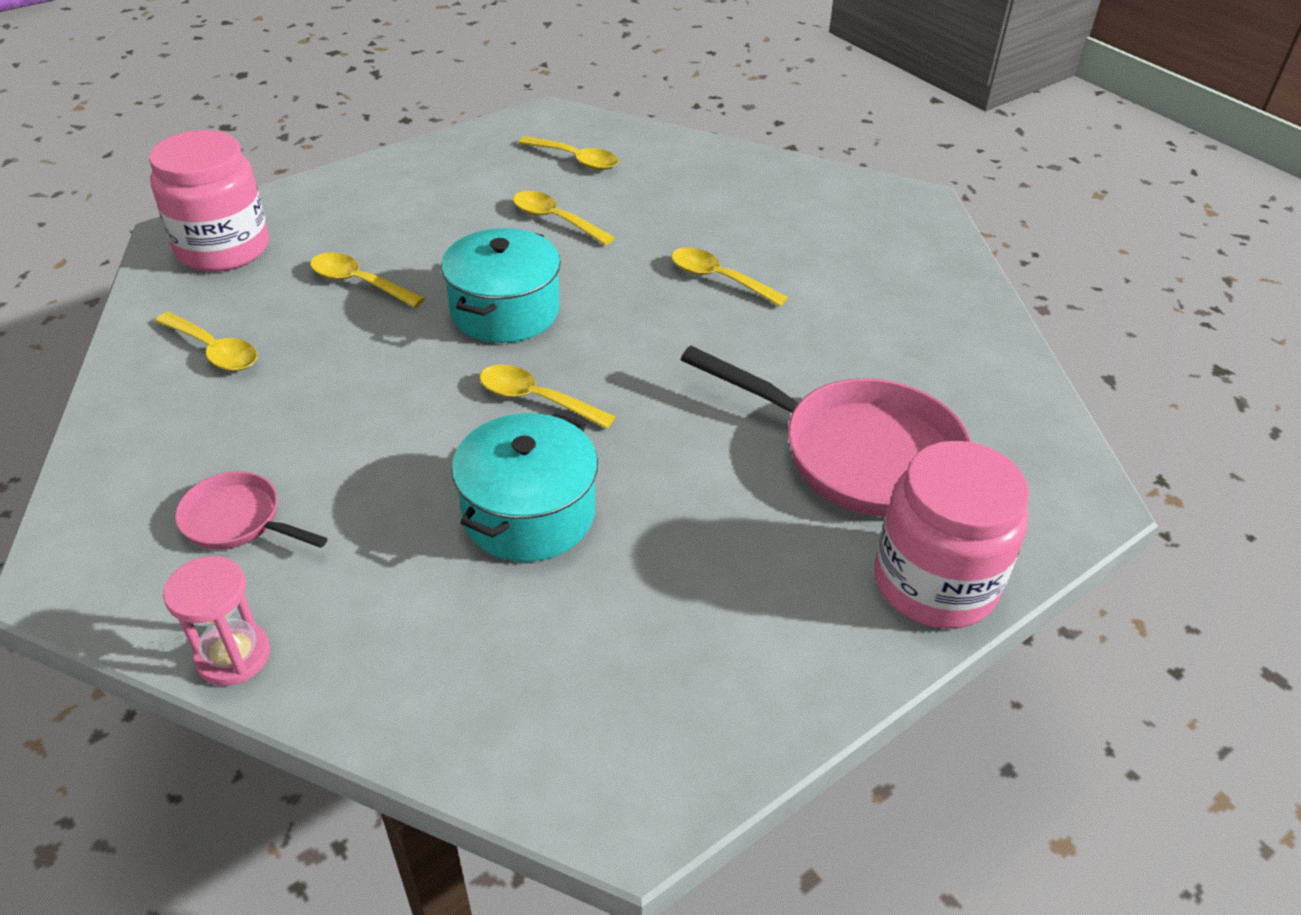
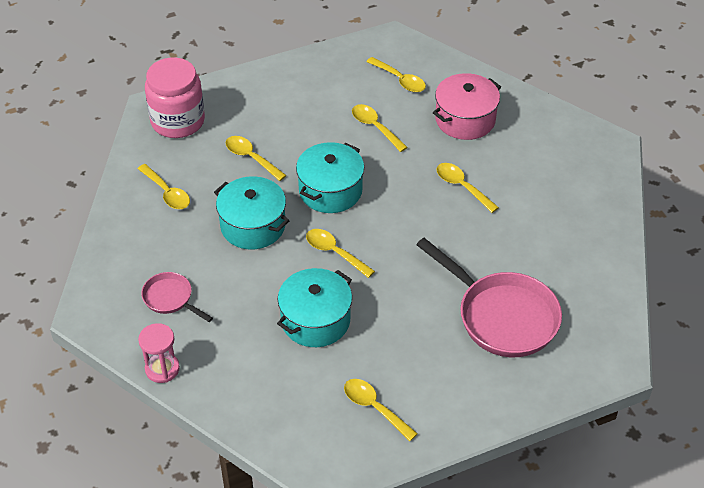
camera: 15 degrees right, 5 degrees up
pink jar [875,441,1030,629] -> none
none -> turquoise pot [214,176,290,250]
none -> yellow spoon [344,379,418,441]
none -> pink pot [433,73,501,140]

